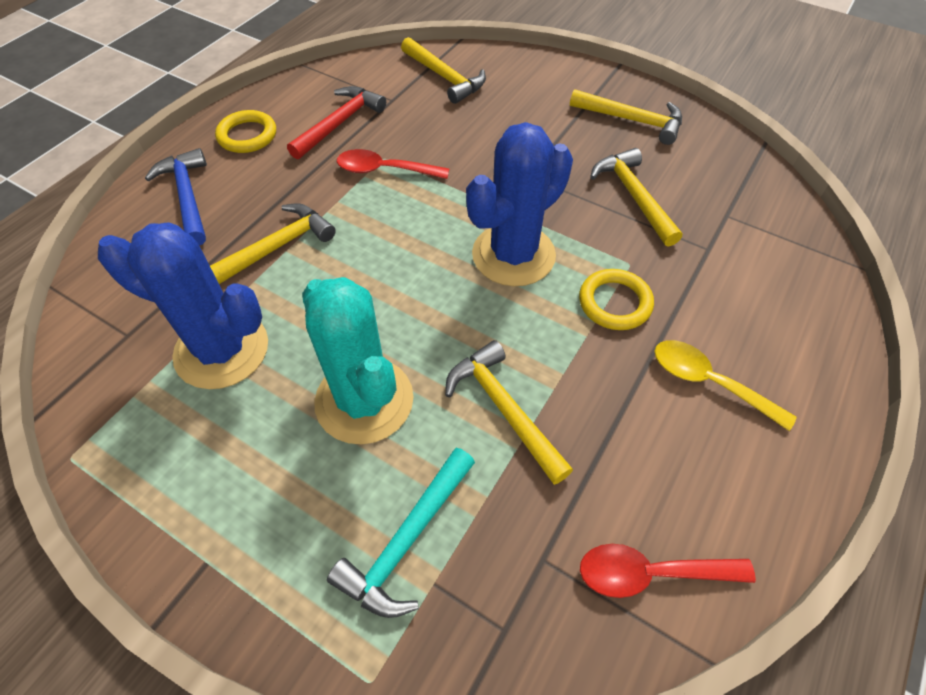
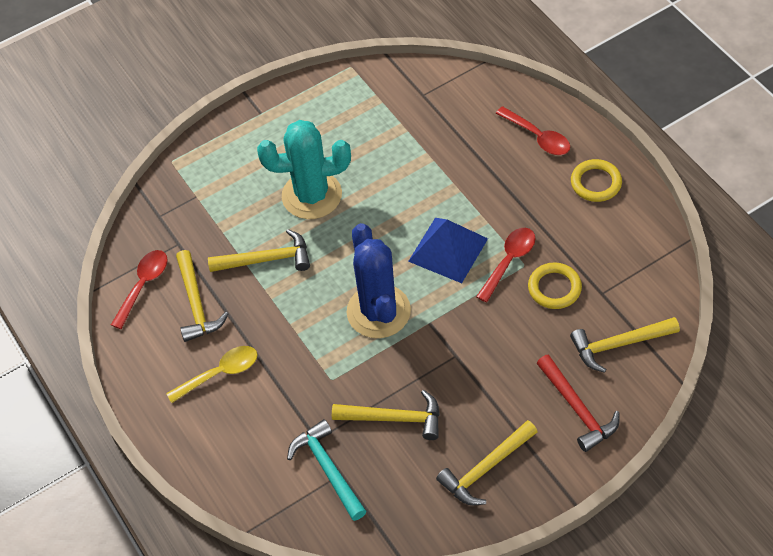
camera: 120 degrees right, 0 degrees up
blue cactus [98,223,268,389] -> none
blue hammer [145,148,207,245] -> red spoon [496,106,570,155]
yellow hammer [210,203,336,284] -> yellow hammer moved to [176,250,228,342]
red hammer [287,86,386,159] -> red hammer moved to [537,355,620,452]
turquoise hammer [327,448,475,618] -> turquoise hammer moved to [287,419,367,521]
yellow ring [579,269,654,330] -> yellow ring moved to [528,262,582,309]
none -> blue pyramid [408,218,488,283]

